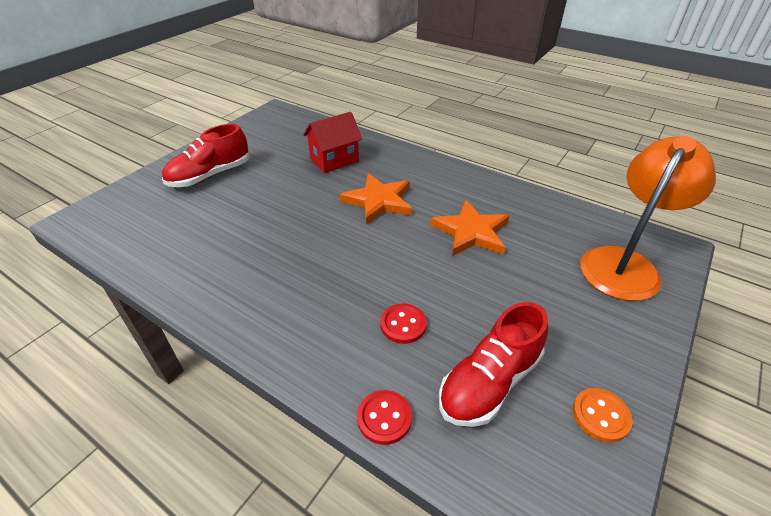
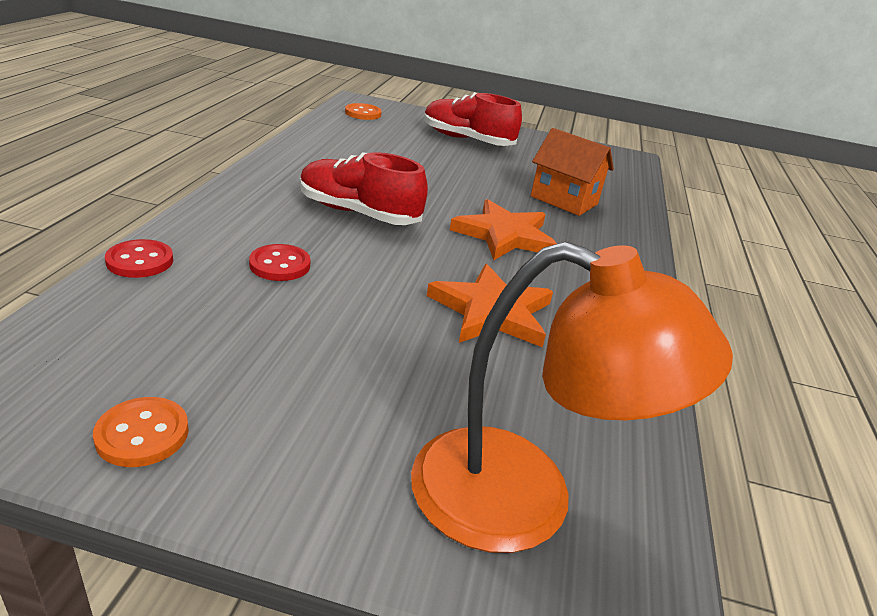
camera: 65 degrees right, 10 degrees down
red house [303,112,362,173] -> orange house [531,128,614,216]
red shoe [439,302,548,427] -> red shoe moved to [300,152,428,225]
none -> orange button [345,103,382,120]

